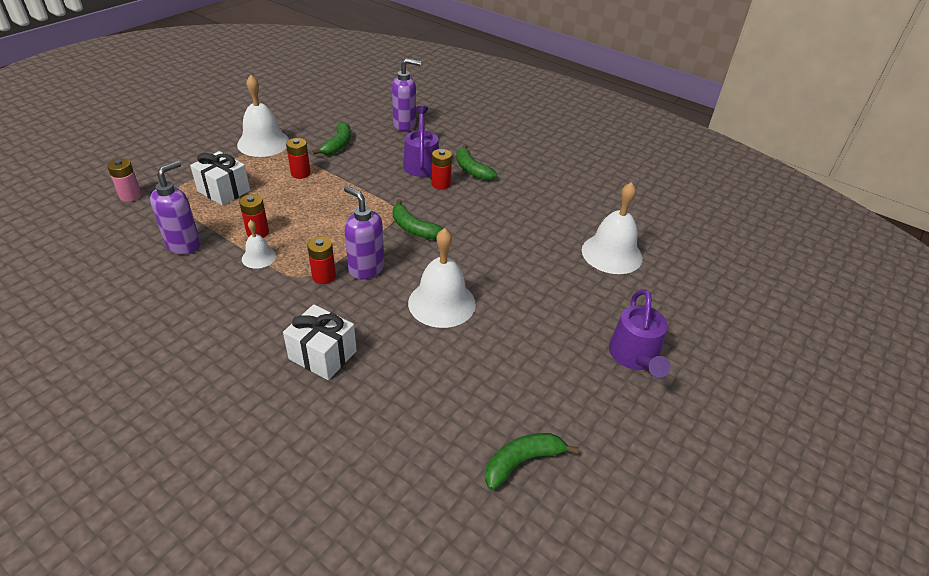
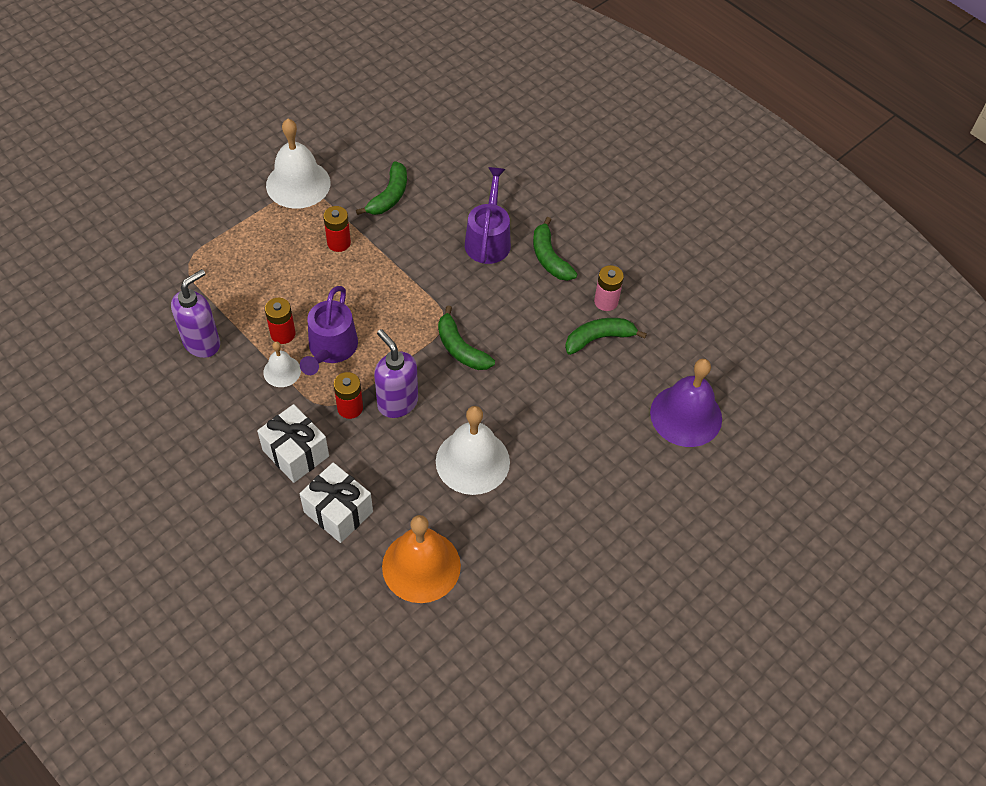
camera: 10 degrees right, 15 degrees up
pink battery [107,158,142,202] -> pink battery moved to [594,265,624,311]
white gift [190,151,250,206] -> white gift moved to [257,404,329,483]
purple soap dispenser [392,58,421,131] -> none
red battery [431,149,452,190] -> none
green banana [485,433,579,490] -> green banana moved to [565,318,647,355]
white bell [582,182,643,274] -> purple bell [650,359,722,447]
purple watering can [609,289,670,378] -> purple watering can moved to [300,286,358,375]
none -> orange bell [382,515,461,603]

